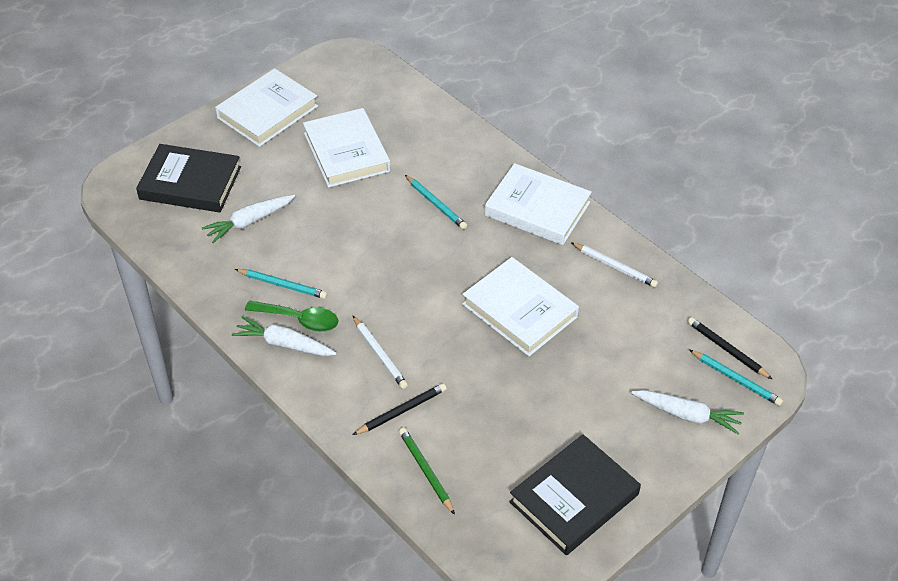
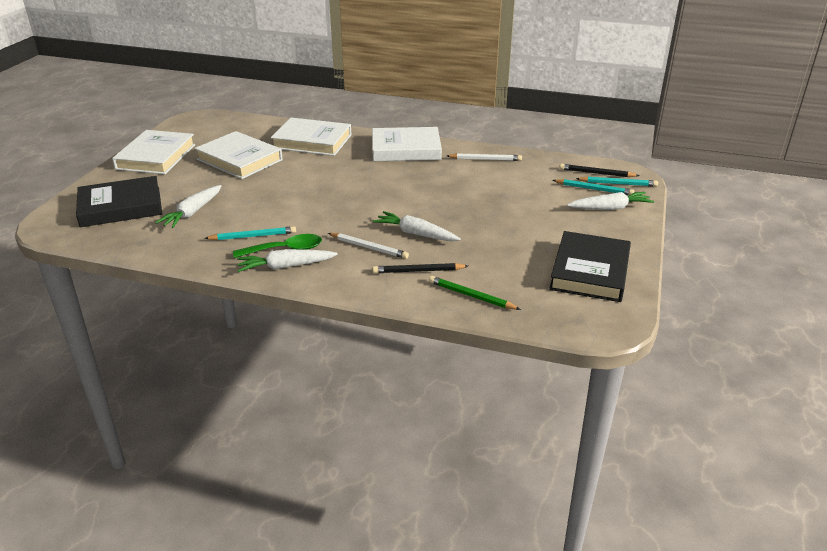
camera: 30 degrees left, 15 degrees down
black pencil [353,383,447,435] -> black pencil turned 120 degrees counterclockwise [372,263,468,273]
turquoise pencil [405,175,467,229] -> turquoise pencil moved to [552,179,635,195]
white book [462,257,579,356] -> white book moved to [271,118,351,156]
none -> white carrot [373,211,461,241]

